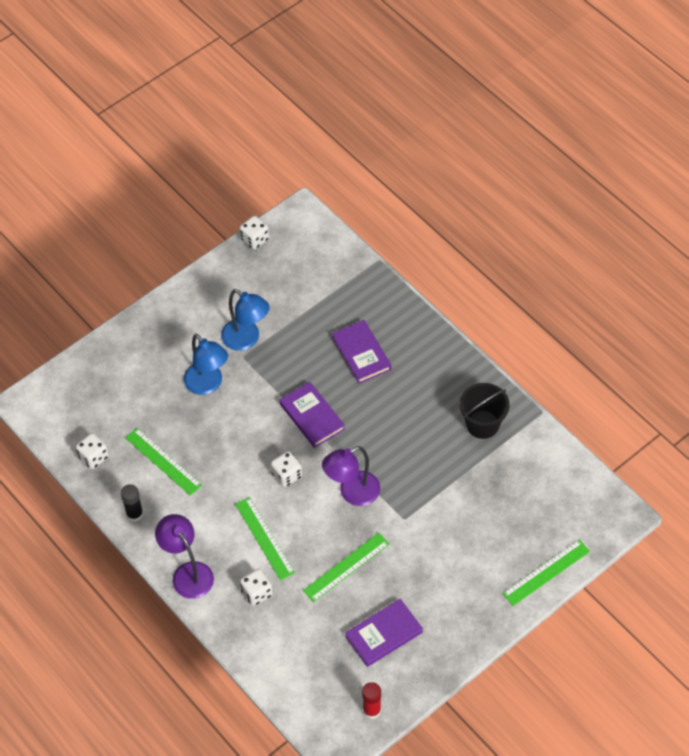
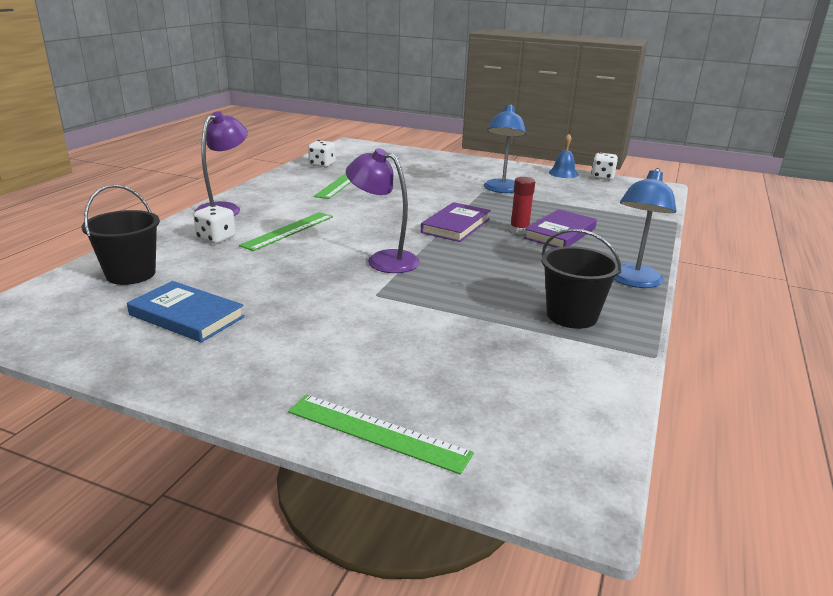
camera: 60 degrees right, 30 degrees down
black glue stick [121,484,143,522] -> none
blue lamp [184,334,228,395] -> blue lamp moved to [614,168,676,288]
white dice [271,451,302,487] -> none
green ruler [303,533,390,602] -> none
purple book [345,599,423,667] -> blue book [127,281,245,343]
red glue stick [362,682,381,719] -> red glue stick moved to [510,177,535,234]
none -> black bucket [81,184,160,285]
none -> blue bell [549,134,578,178]

